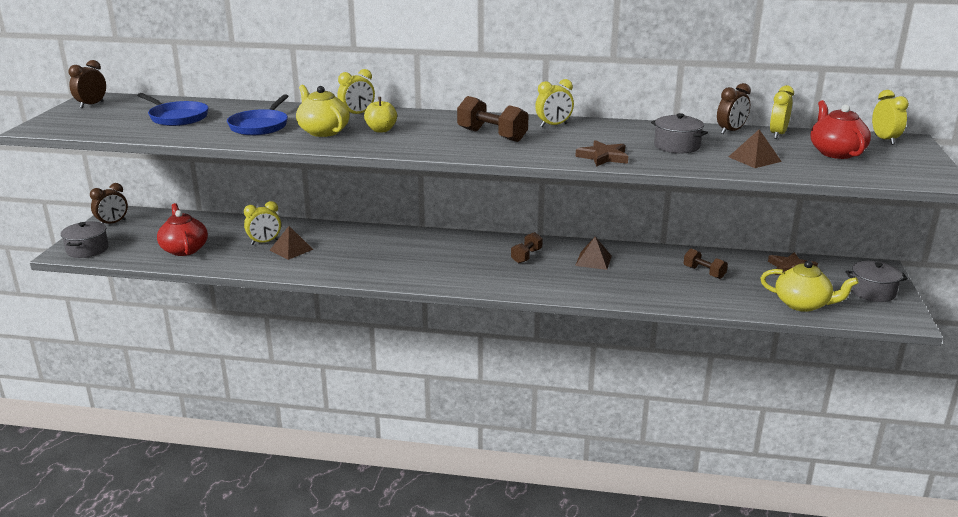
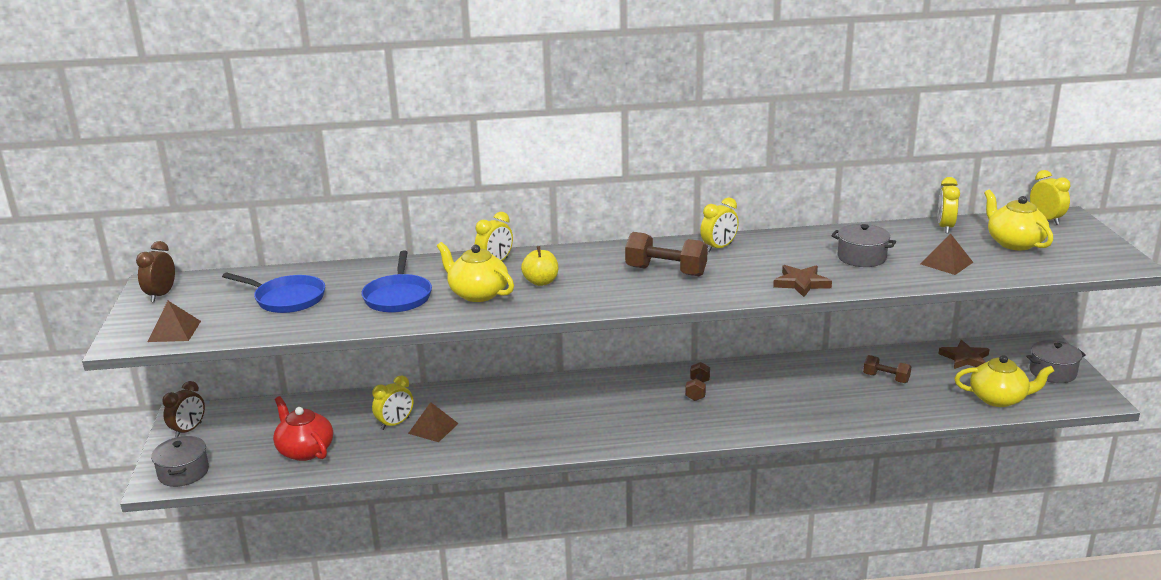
camera: 15 degrees left, 0 degrees up
brown pyramid [575,236,612,270] -> brown pyramid moved to [148,301,201,342]
brown clock [717,83,751,134] -> none
red teapot [810,100,871,159] -> yellow teapot [984,189,1053,250]

